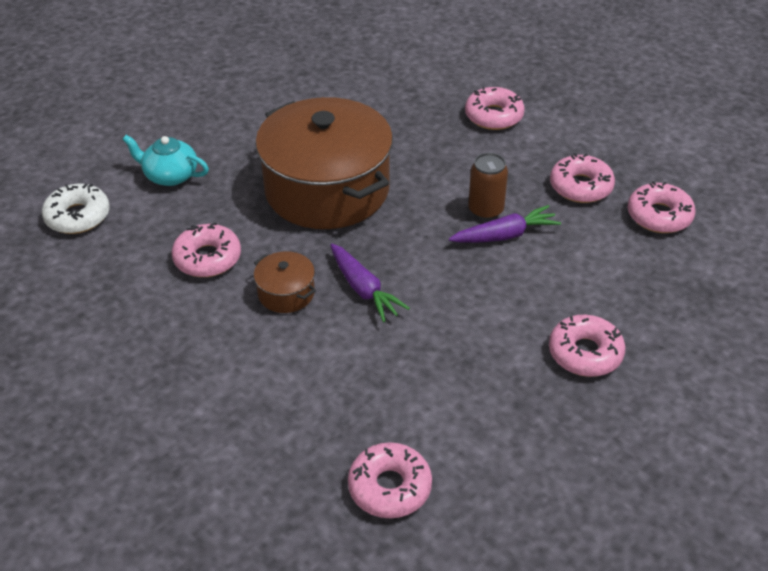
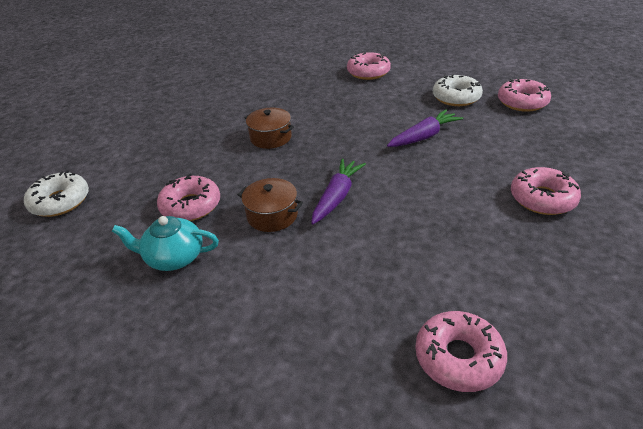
camera: 15 degrees left, 5 degrees down
turquoise teapot [122,135,209,186] -> turquoise teapot moved to [112,216,219,271]
brown pot [255,97,393,229] -> brown pot [245,108,294,149], size x0.41
purple carrot [331,244,410,322] -> purple carrot turned 105 degrees counterclockwise [311,159,366,224]
brown can [468,153,508,220] -> none
pink donut [550,153,615,203] -> white donut [433,74,483,106]

